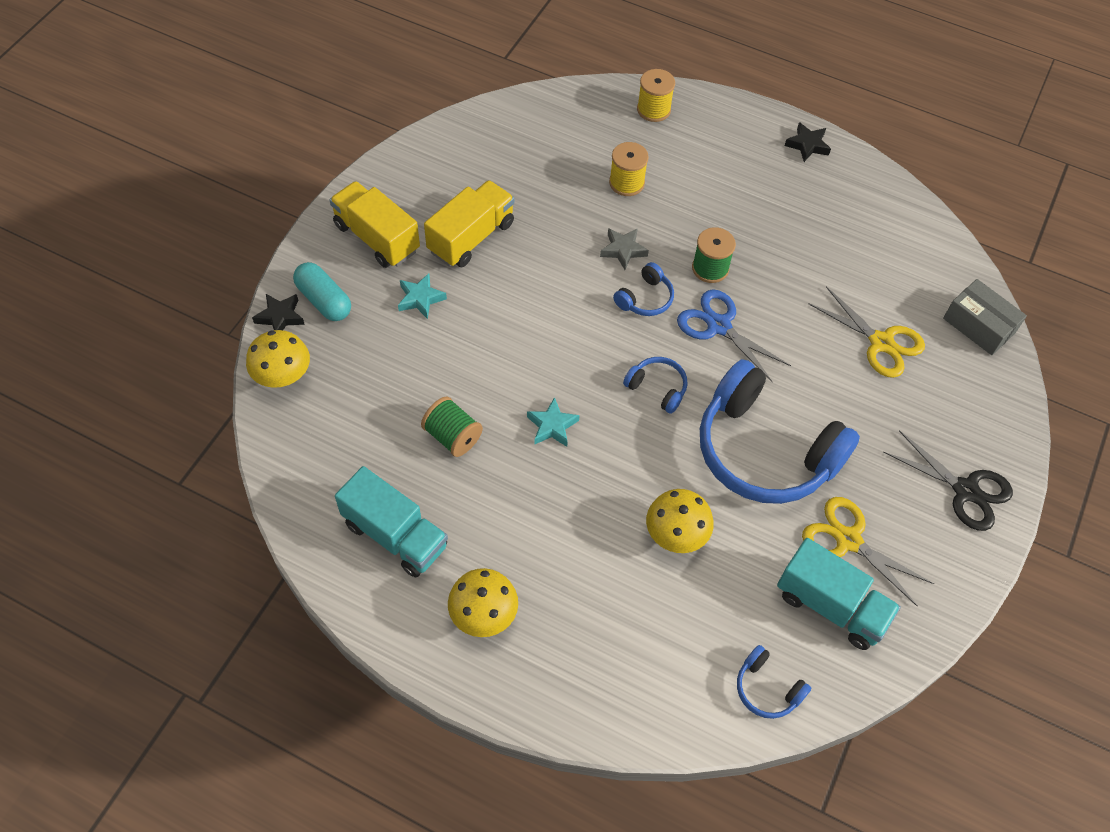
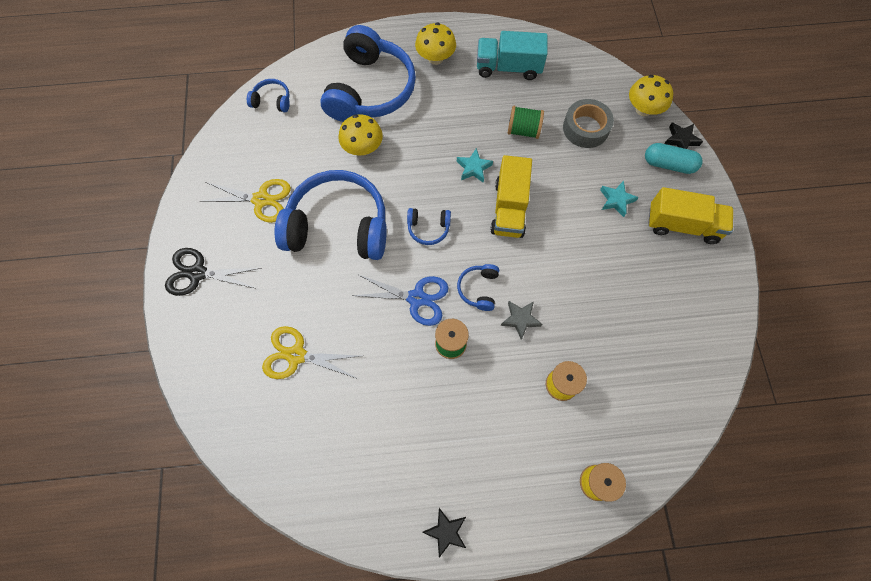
camera: 150 degrees right, 10 degrees up
yellow truck [424,180,515,267] -> yellow truck moved to [490,155,532,238]
turquoise truck [777,538,901,650] -> none
grey box [943,279,1027,355] -> none
none -> blue headphones [320,25,416,122]
none -> grey tape [563,99,614,148]

